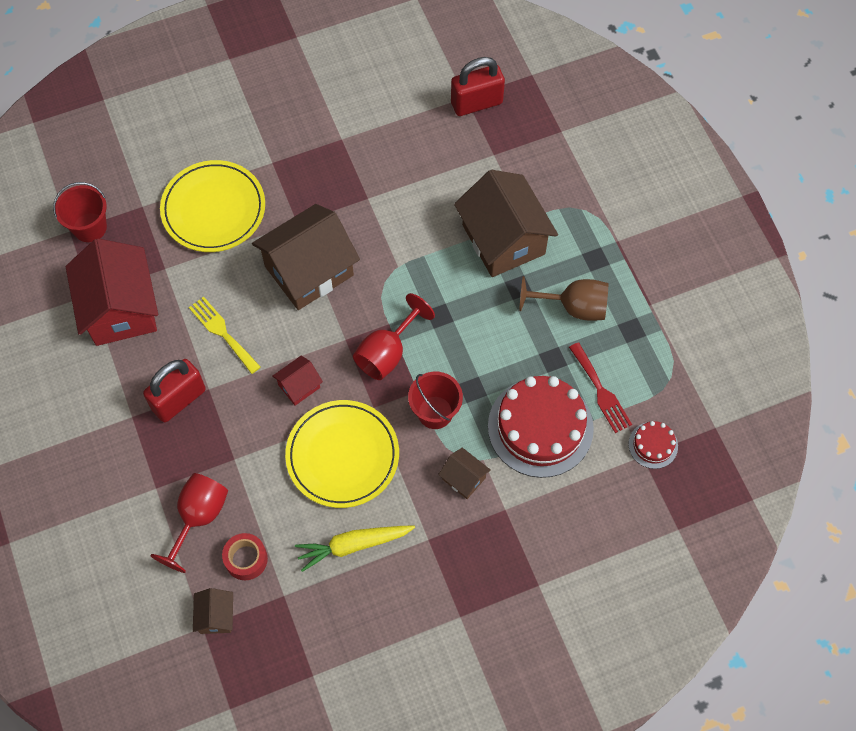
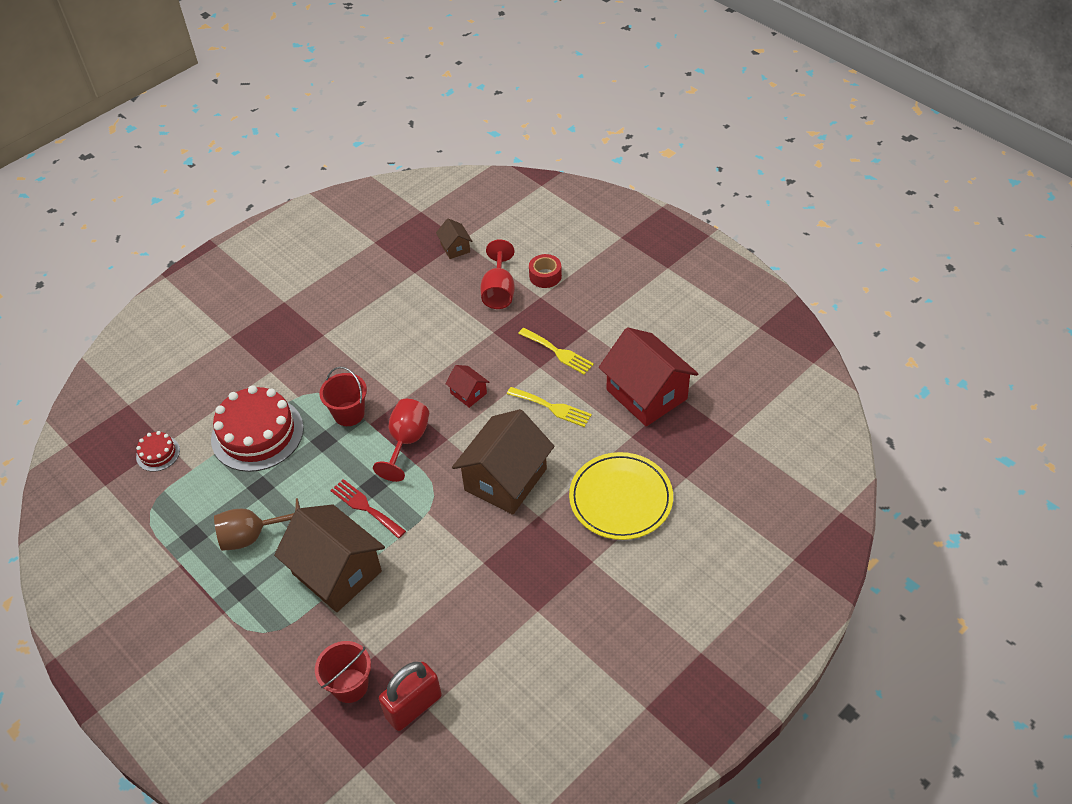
camera: 160 degrees right, 15 degrees down
red bucket [53,182,107,242] -> red bucket moved to [315,641,371,703]
red padlock [143,359,206,422] -> yellow fork [518,328,594,374]
red tape [222,533,268,580] -> red tape moved to [529,254,562,288]
red house [272,356,323,405] -> red house turned 75 degrees counterclockwise [445,365,489,408]
yellow plate [285,400,399,508] -> none
yellow carrot [295,526,415,572] -> none
brown house [438,448,491,499] -> none
red fork [569,342,632,433] -> red fork moved to [330,479,406,538]

